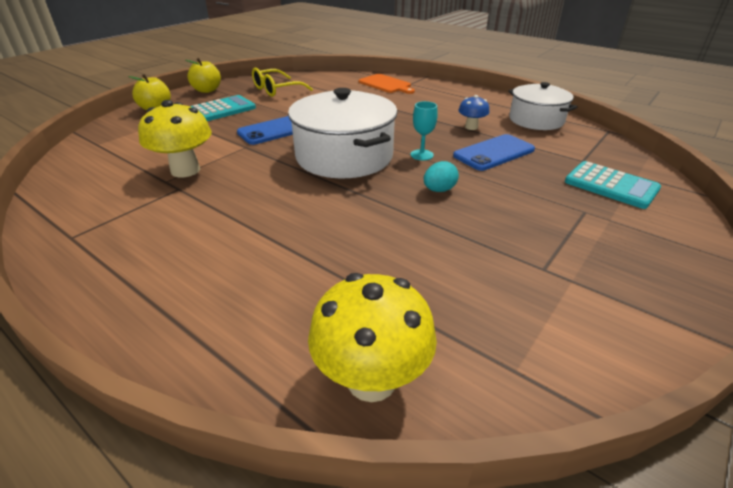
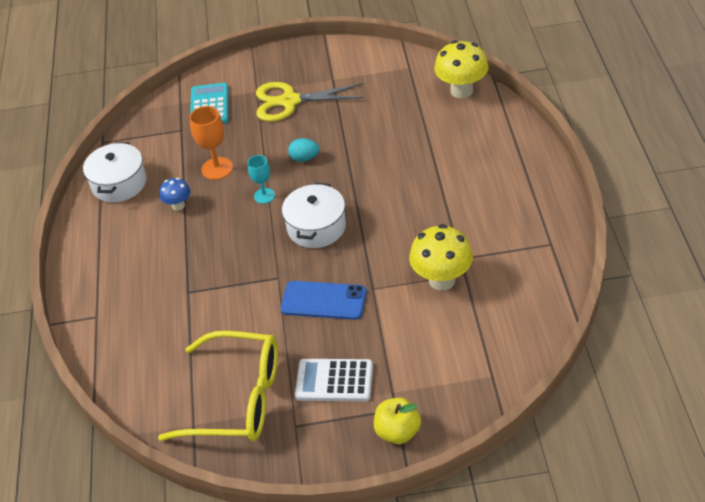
camera: 130 degrees left, 10 degrees up
yellow apple [186,58,221,93] -> none
turquoise calculator [190,95,256,121] -> white calculator [295,359,373,402]
yellow glasses [252,68,313,97] -> yellow glasses [158,331,278,441], size x1.60
white pot [288,88,398,179] -> white pot [282,183,346,248], size x0.64
orange cutting board [358,74,415,94] -> none
blue phone [453,134,535,171] -> orange goblet [189,106,233,180]
none -> yellow scissors [256,82,365,122]

